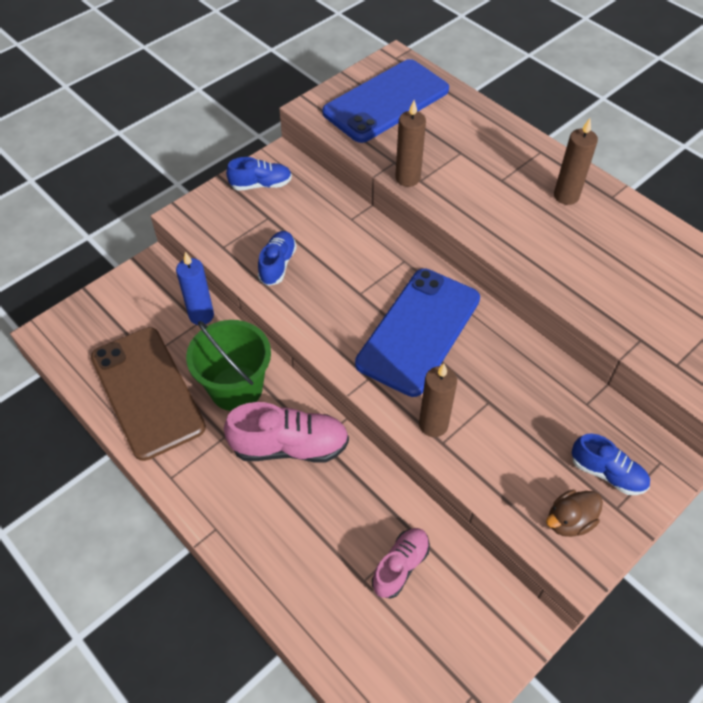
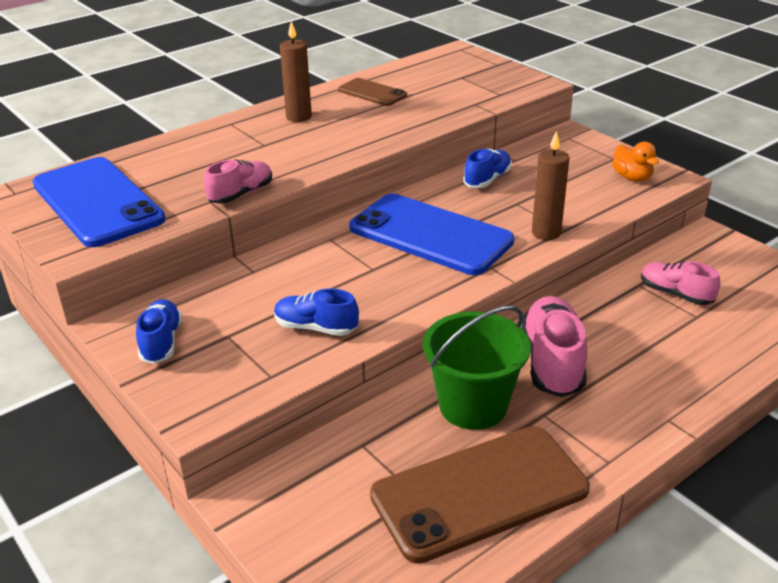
camera: 85 degrees left, 20 degrees down
blue candle [176,252,214,325] -> none
brown candle [395,100,426,187] -> pink shoe [204,160,272,204]
brown duck [546,490,603,537] -> orange duck [612,142,659,182]
blue shoe [572,434,650,495] -> blue shoe moved to [463,149,512,188]
none -> brown phone [338,78,407,106]

